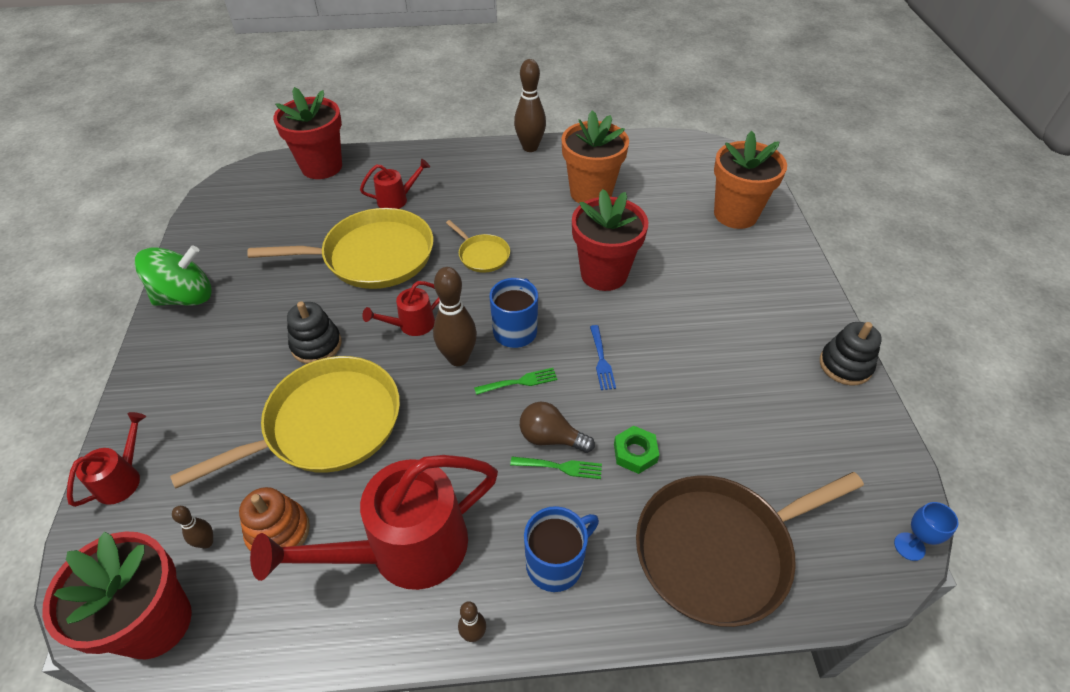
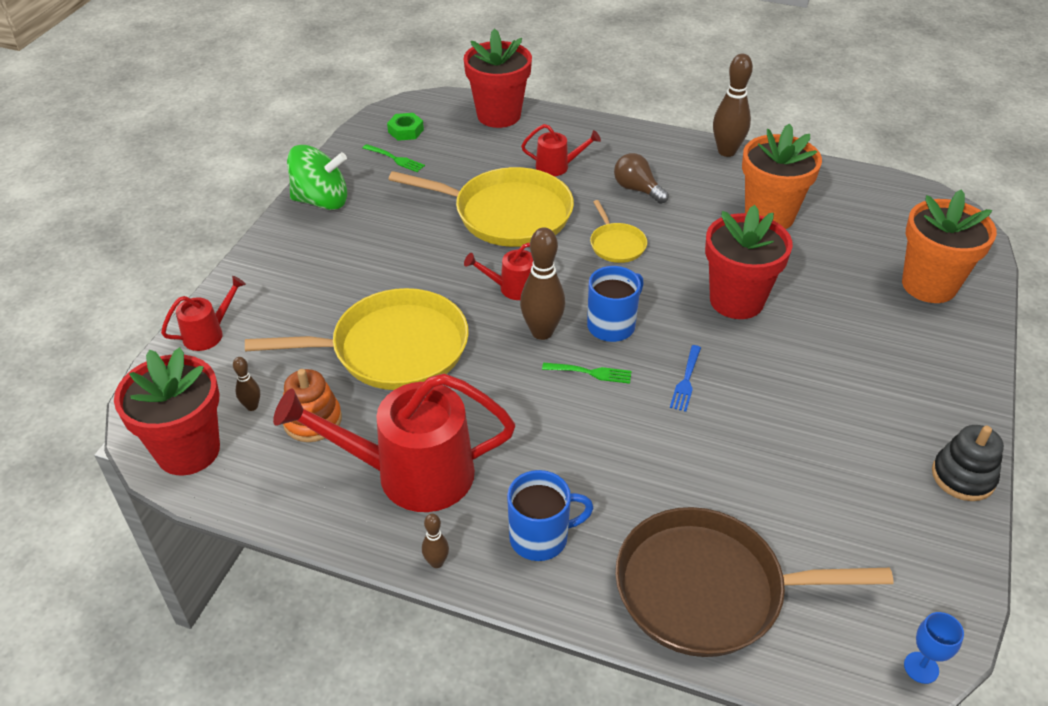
camera: 25 degrees right, 5 degrees down
black stacking toy [287,301,342,364] -> none
green fork [510,457,602,479] -> green fork moved to [363,144,425,172]
brown light bulb [520,402,595,453] -> brown light bulb moved to [614,153,669,204]
green nut [614,426,659,474] -> green nut moved to [387,113,424,141]

